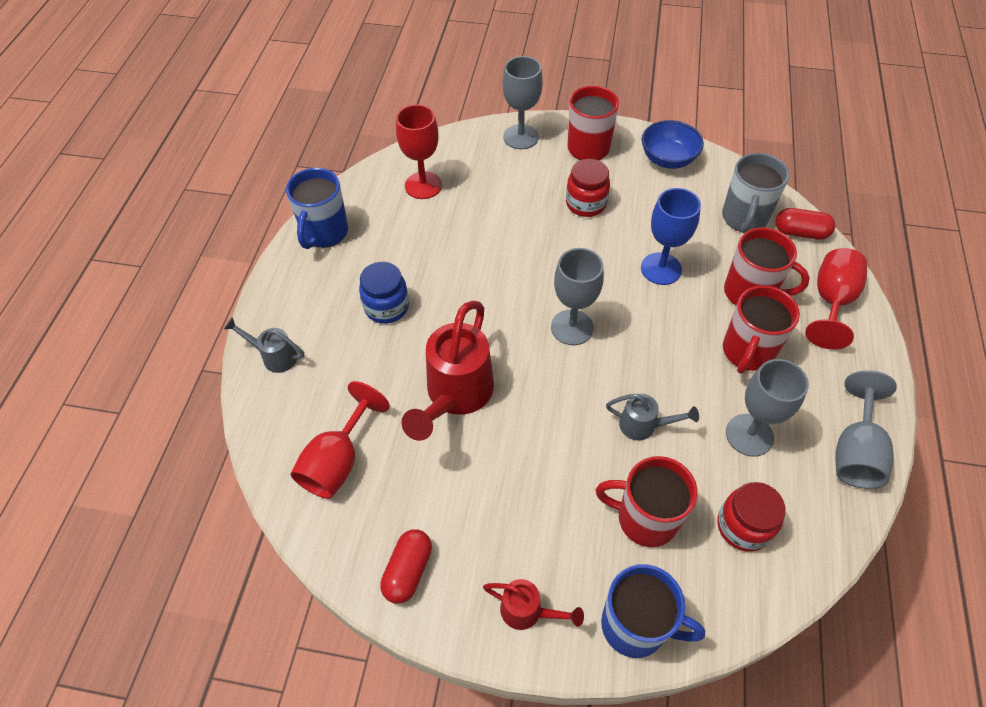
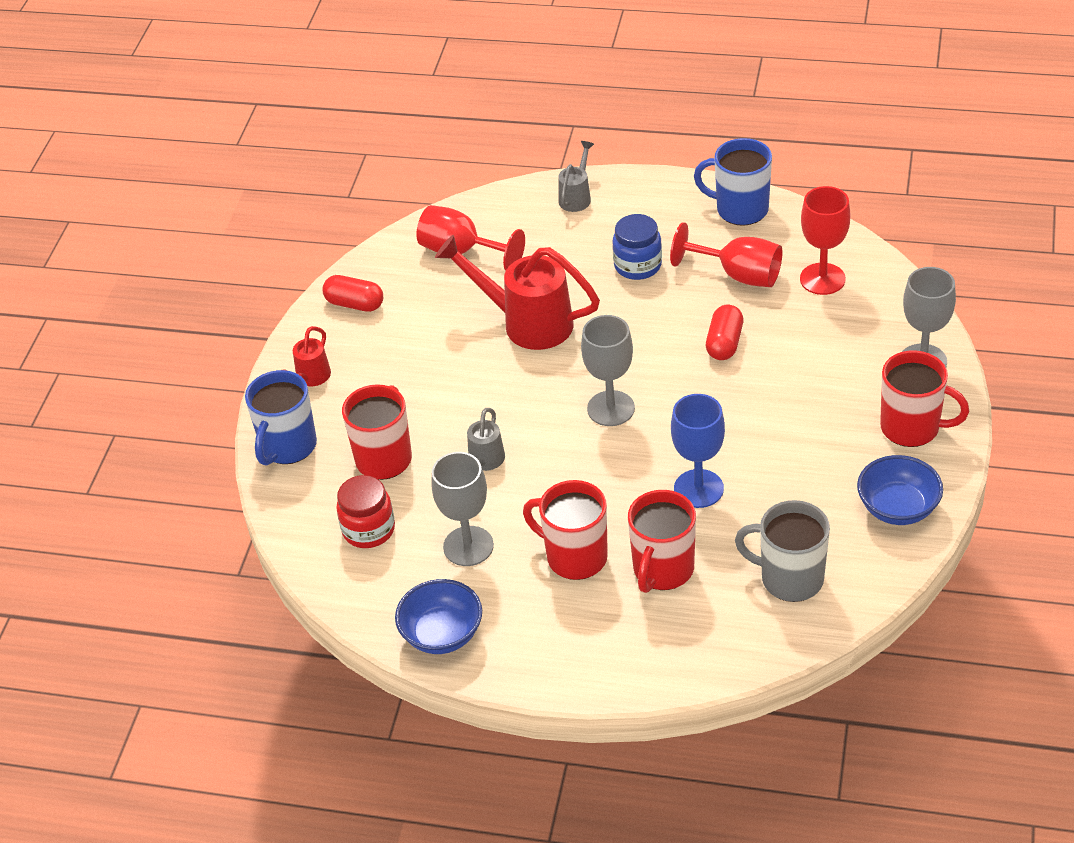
camera: 95 degrees right, 10 degrees down
red jar [566,159,610,217] -> none
red capsule [775,208,836,240] -> red capsule moved to [706,305,743,360]
red goblet [805,248,867,350] -> red goblet moved to [670,222,783,287]
grey goblet [835,370,897,489] -> blue bowl [395,579,482,654]

